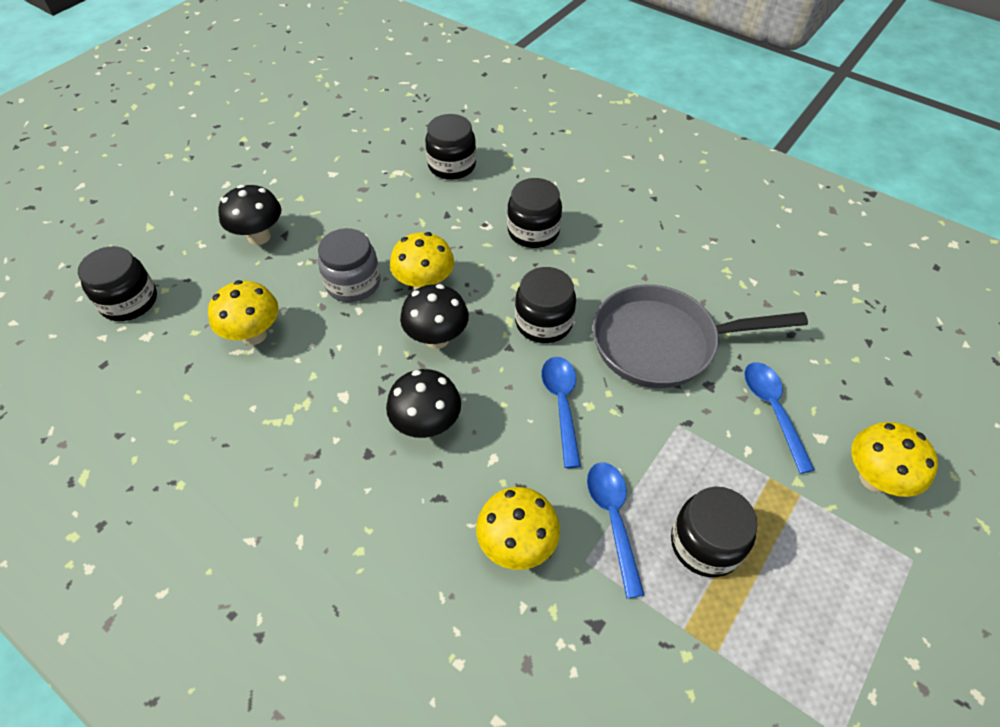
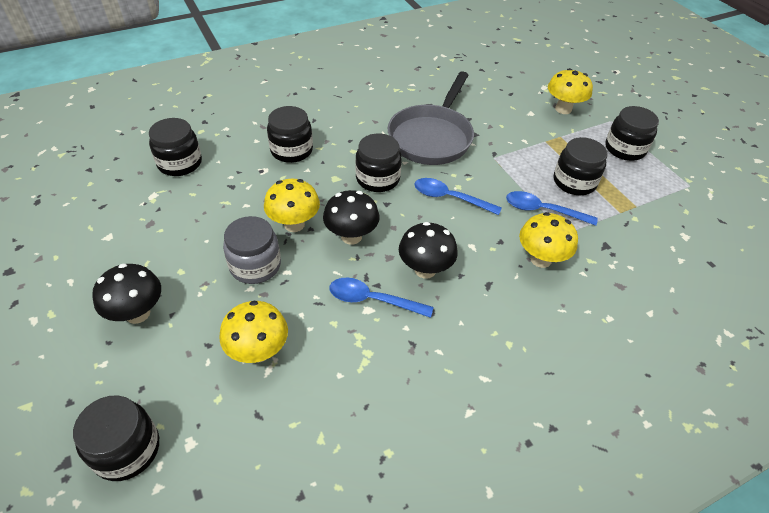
camera: 65 degrees left, 5 degrees down
blue spoon [744,362,815,474] -> blue spoon moved to [329,278,434,318]
none -> black jar [605,106,659,161]

